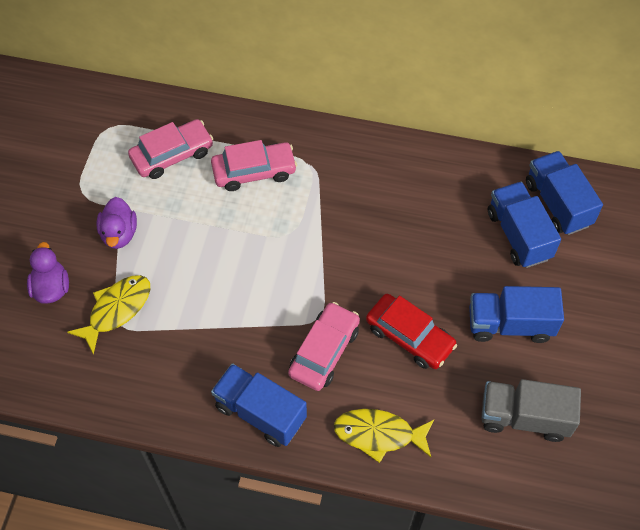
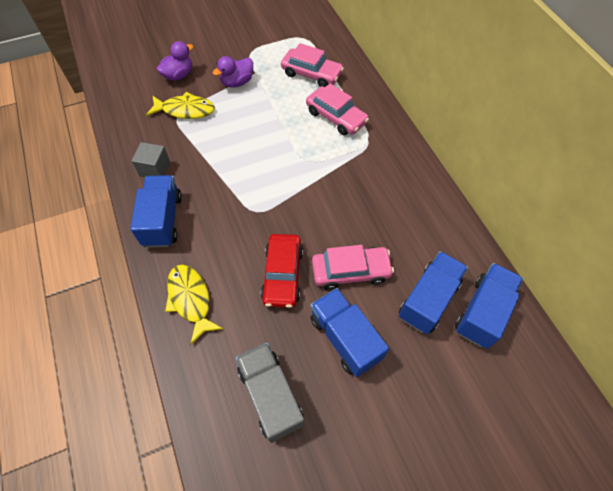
camera: 55 degrees right, 0 degrees up
pink car [288,302,360,391] -> pink car moved to [312,245,394,290]
none -> grey cube [132,142,170,177]

